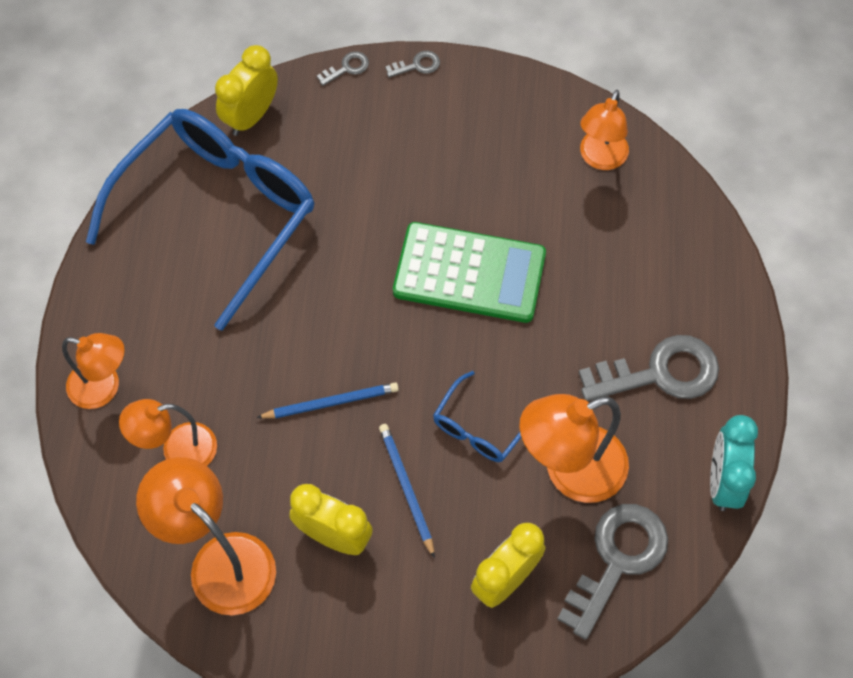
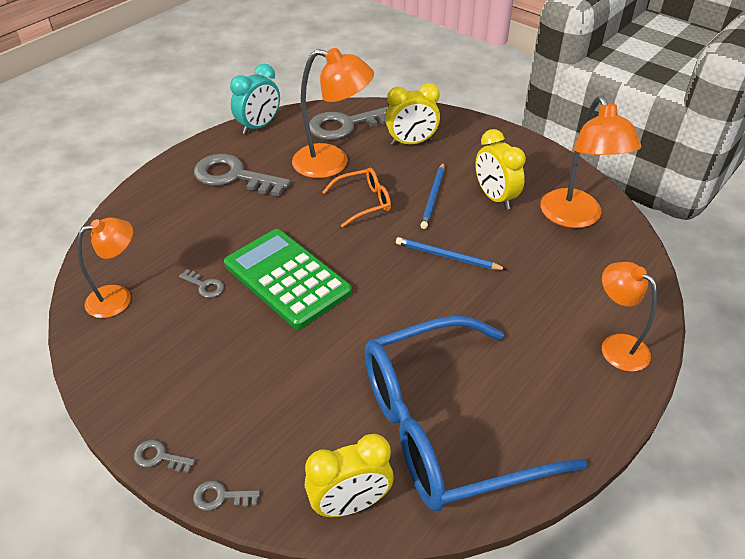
camera: 145 degrees left, 20 degrees down
orange lamp [119,399,217,466] -> none
blue glasses [433,371,521,462] -> orange glasses [322,168,391,228]
none -> grey key [179,269,224,298]

